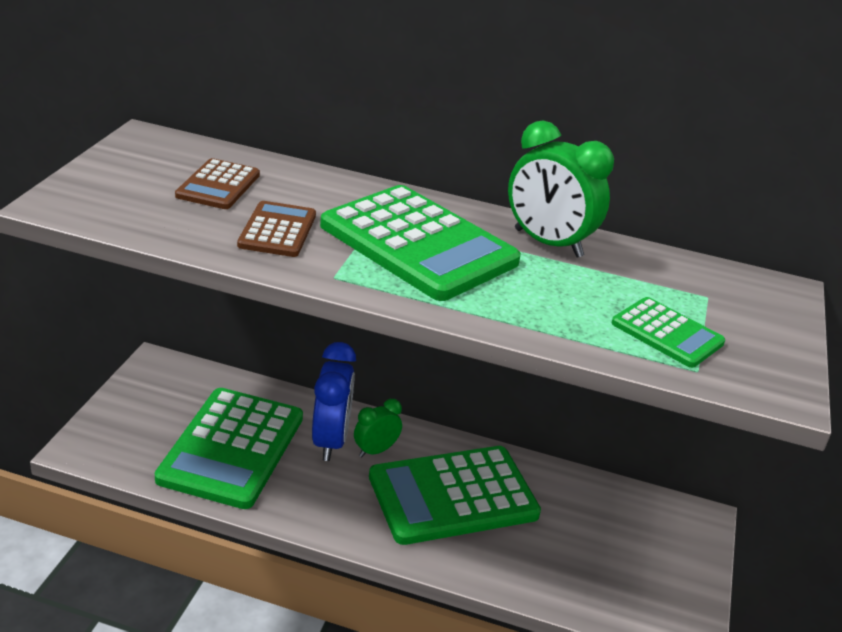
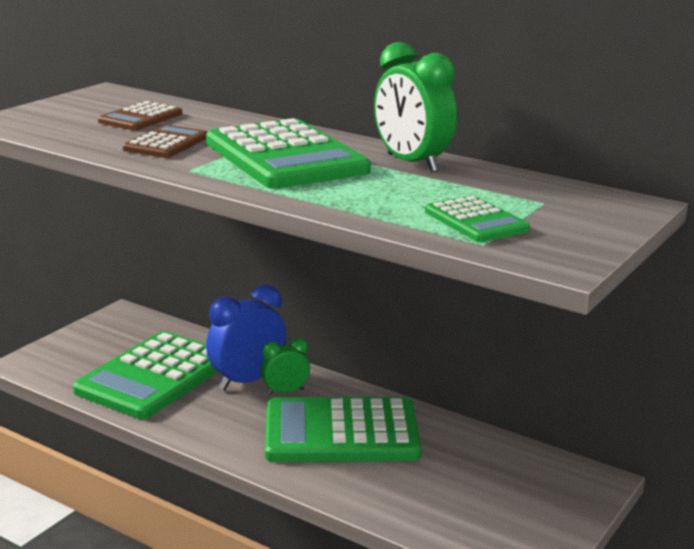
camera: 20 degrees right, 10 degrees down
blue clock [312,342,356,461] -> blue clock turned 150 degrees counterclockwise [206,285,286,390]

